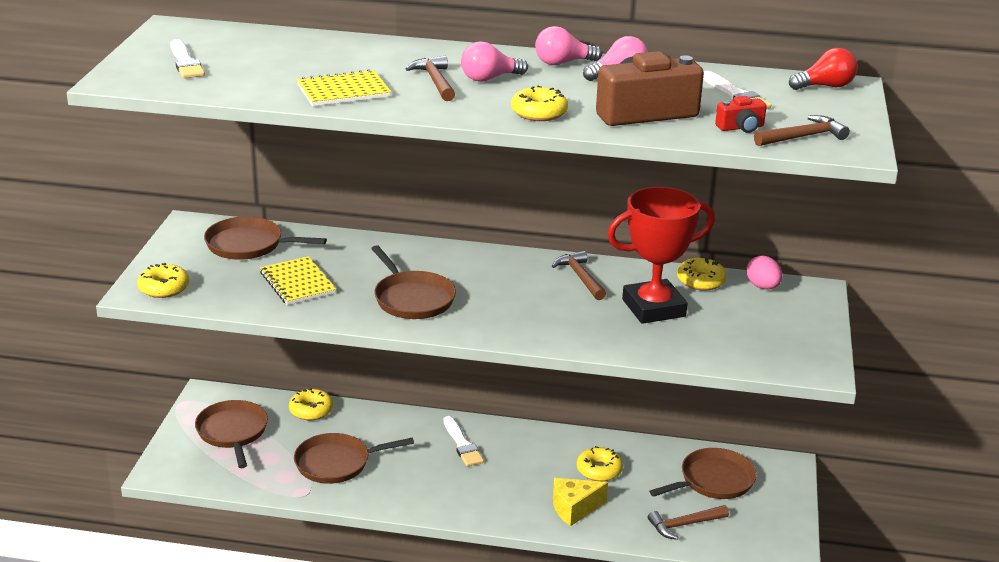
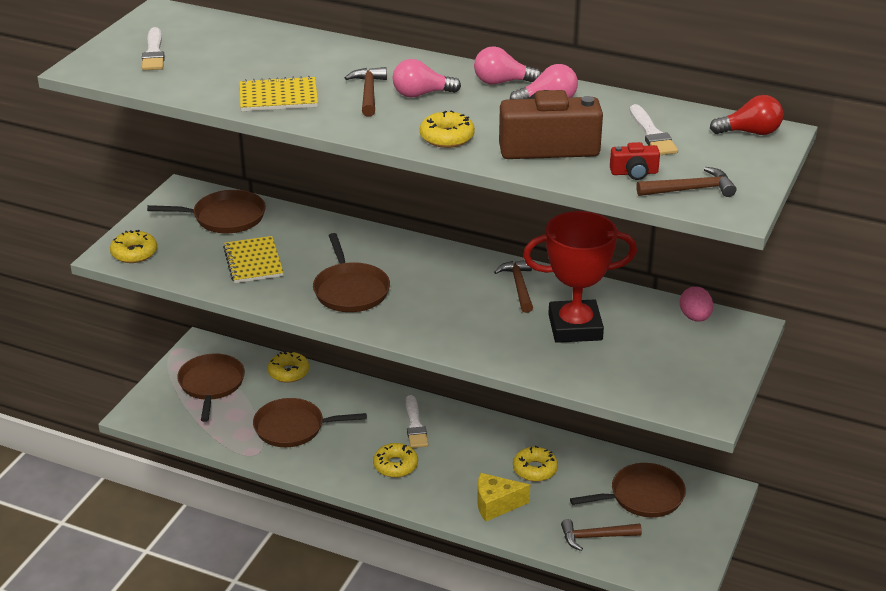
camera: 15 degrees right, 5 degrees up
brown pan [204,216,327,260] -> brown pan turned 150 degrees clockwise [147,190,266,233]
yellow donut [677,258,727,291] -> yellow donut moved to [373,443,418,478]

